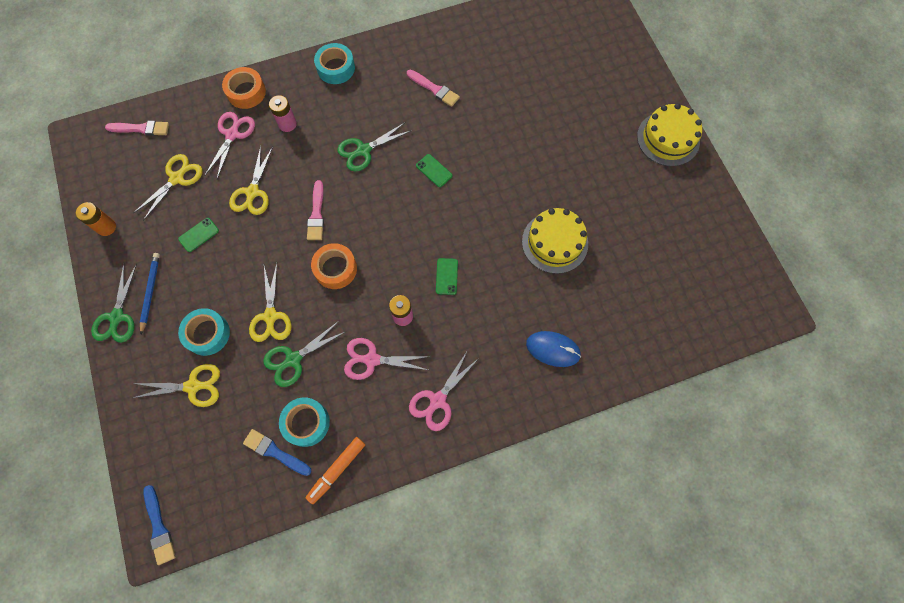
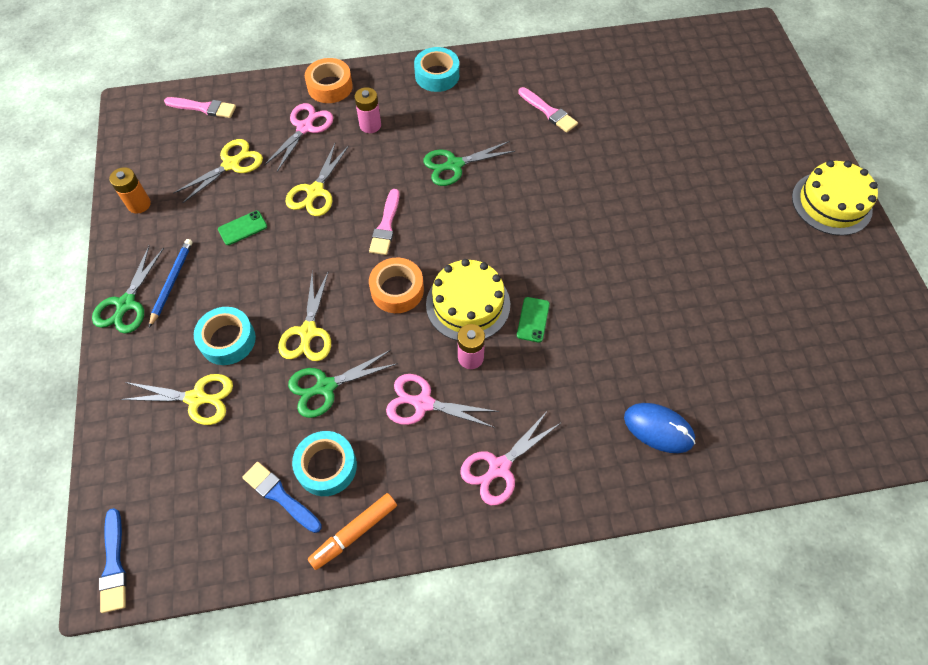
camera: 10 degrees right, 10 degrees down
green phone [416,154,453,187] -> none
yellow cake [522,208,588,274] -> yellow cake moved to [426,259,510,341]

